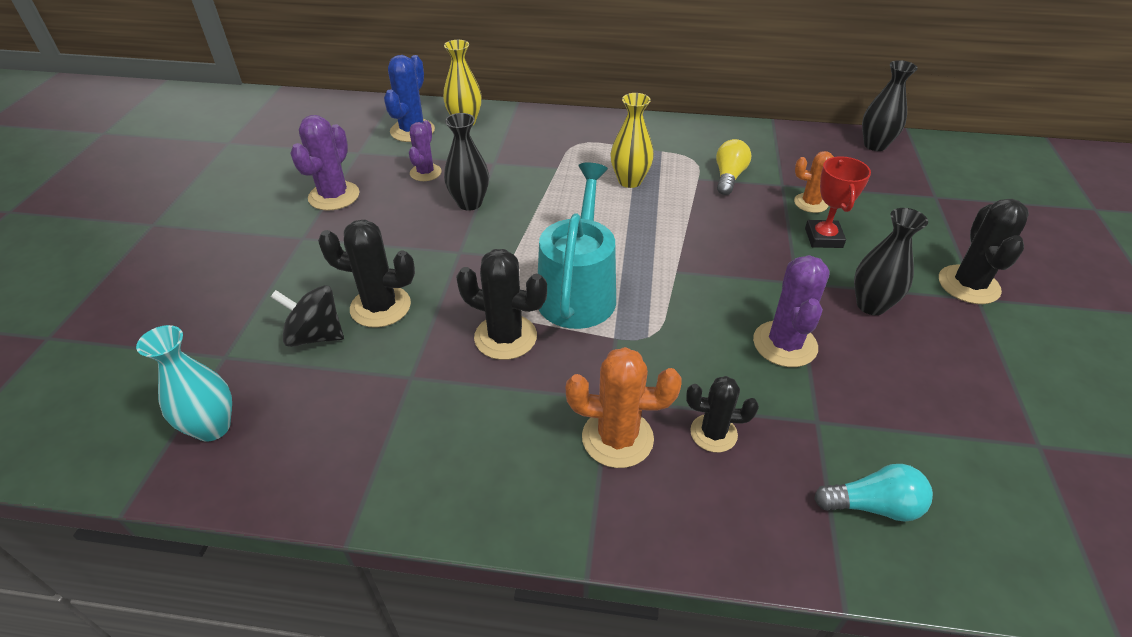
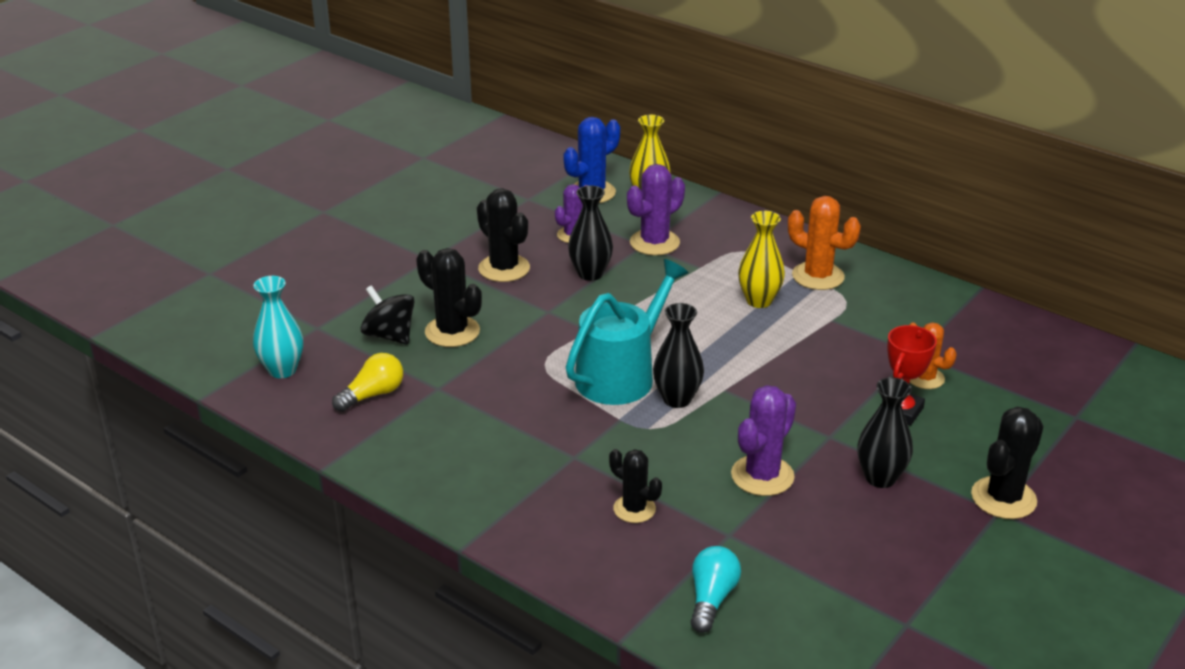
camera: 30 degrees right, 10 degrees down
purple cactus [290,115,359,211] -> purple cactus moved to [627,164,685,255]
black cactus [456,249,547,360] -> black cactus moved to [477,188,530,282]
orange cactus [566,347,682,468] -> orange cactus moved to [788,196,861,290]
yellow light bulb [716,139,751,195] -> yellow light bulb moved to [332,353,403,412]
turquoise light bulb [814,464,933,522] -> turquoise light bulb turned 105 degrees counterclockwise [691,546,741,633]
black vase [862,60,918,151] -> black vase moved to [653,303,704,408]

